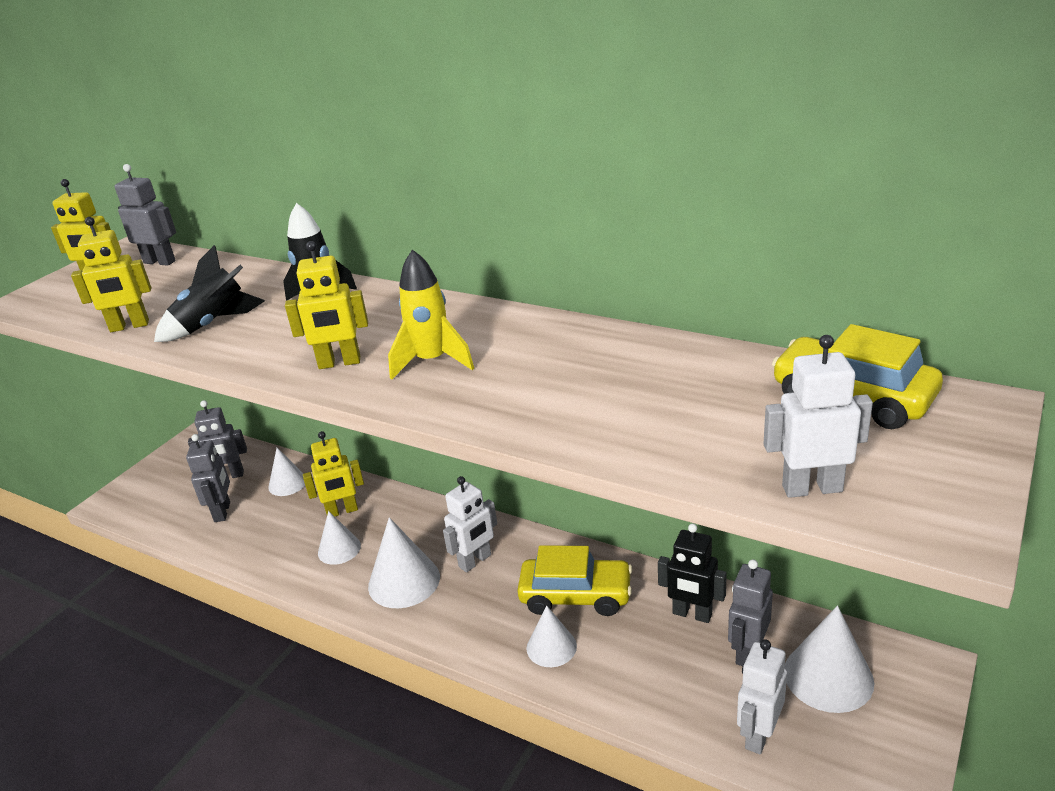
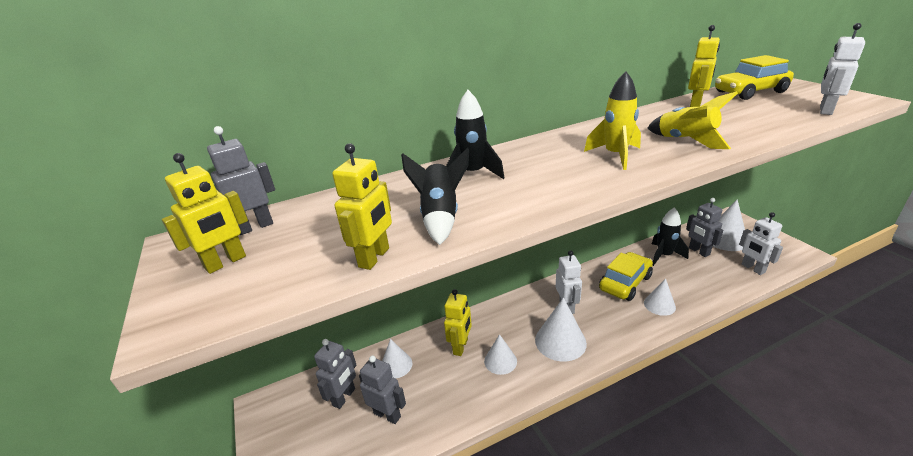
camera: 55 degrees left, 0 degrees up
yellow robot [285,241,368,369] -> yellow robot moved to [688,25,720,107]
black robot [658,523,727,623] -> black rocket [652,207,689,266]
none -> yellow rocket [648,91,738,149]

